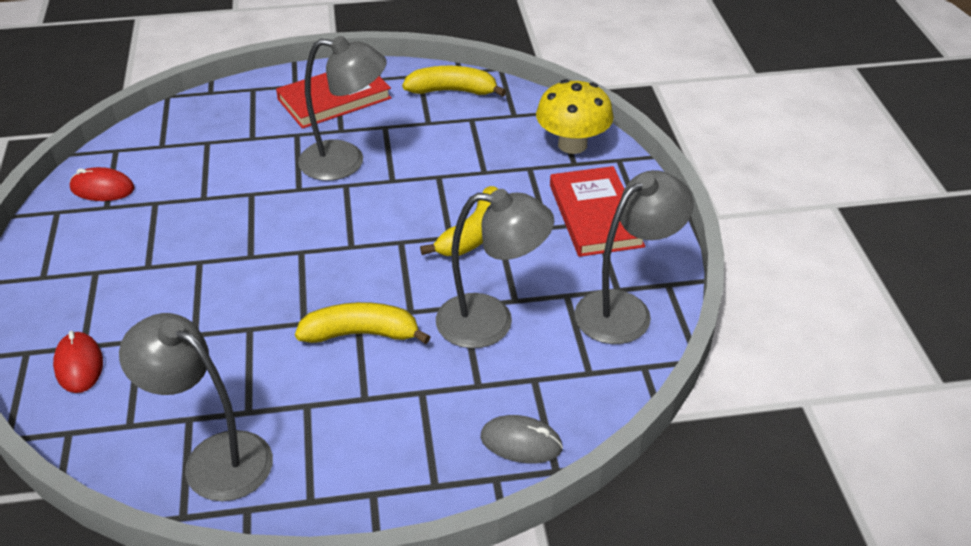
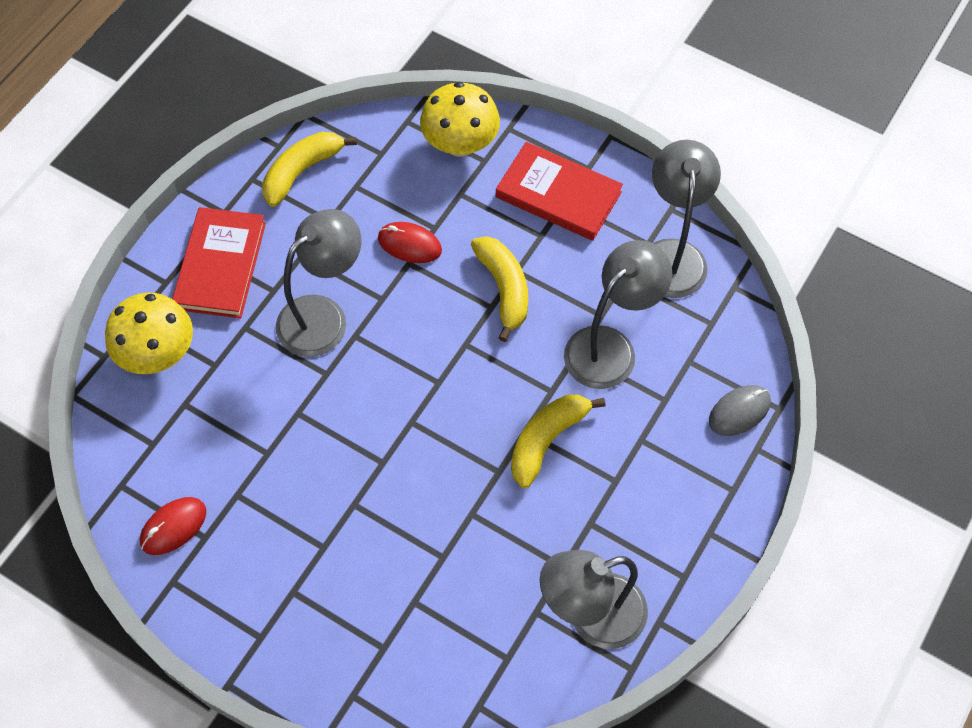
camera: 50 degrees left, 20 degrees up
red mouse [53,331,103,393] -> red mouse moved to [378,222,442,263]
none -> yellow mushroom [105,293,193,374]

